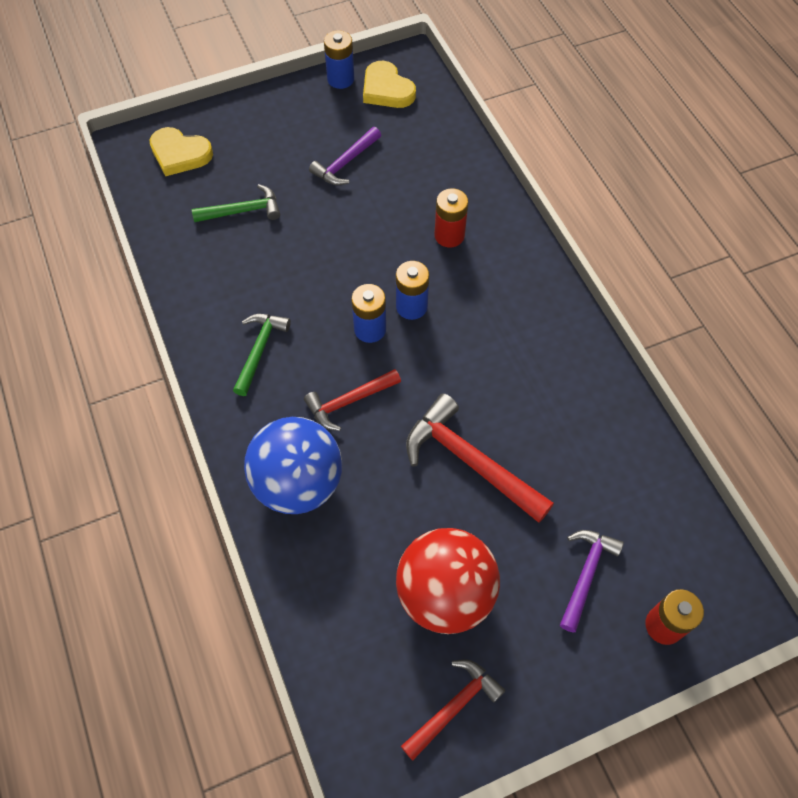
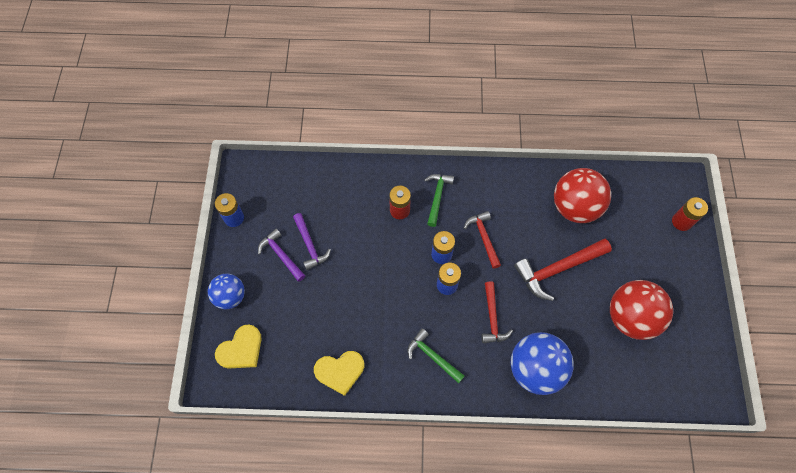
camera: 65 degrees left, 5 degrees up
green hammer [192,184,280,222] -> green hammer moved to [424,174,454,227]
yellow heart [363,61,416,108] -> yellow heart moved to [314,351,364,396]
red hammer [401,659,505,760] -> red hammer moved to [464,211,501,269]
purple hammer [560,530,624,633] -> purple hammer moved to [258,229,305,282]
none -> blue ball [208,274,245,309]
none -> red ball [554,168,611,223]

